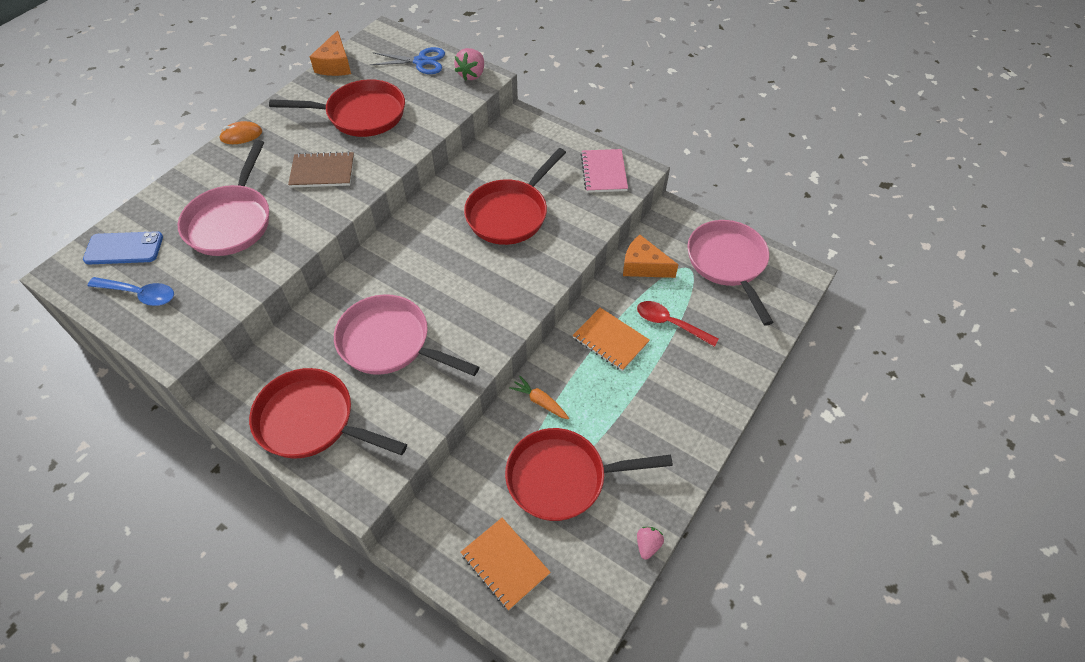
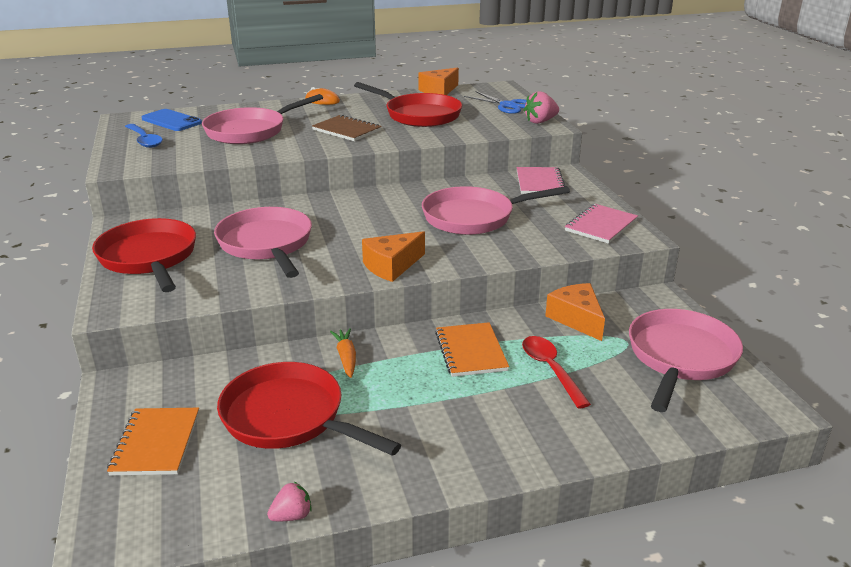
camera: 40 degrees right, 25 degrees down
red pan [464,148,566,245] -> pink pan [422,186,570,235]
none -> orange cheese [362,231,425,282]
none -> pink notebook [517,167,565,194]

